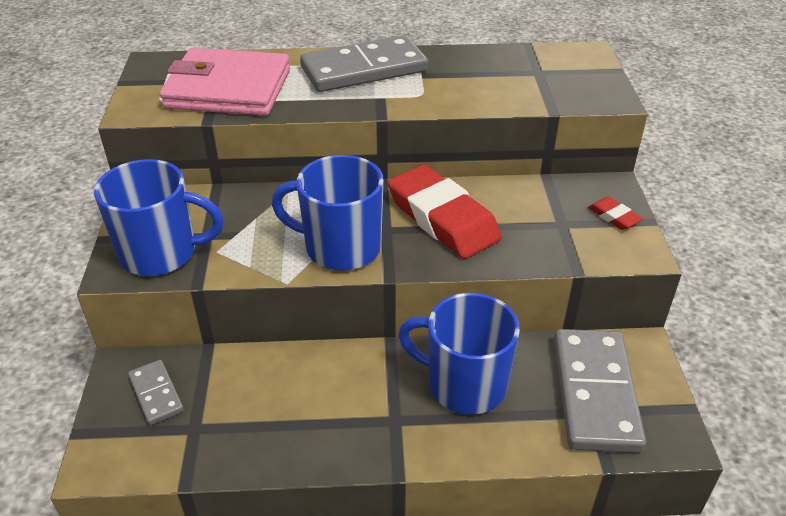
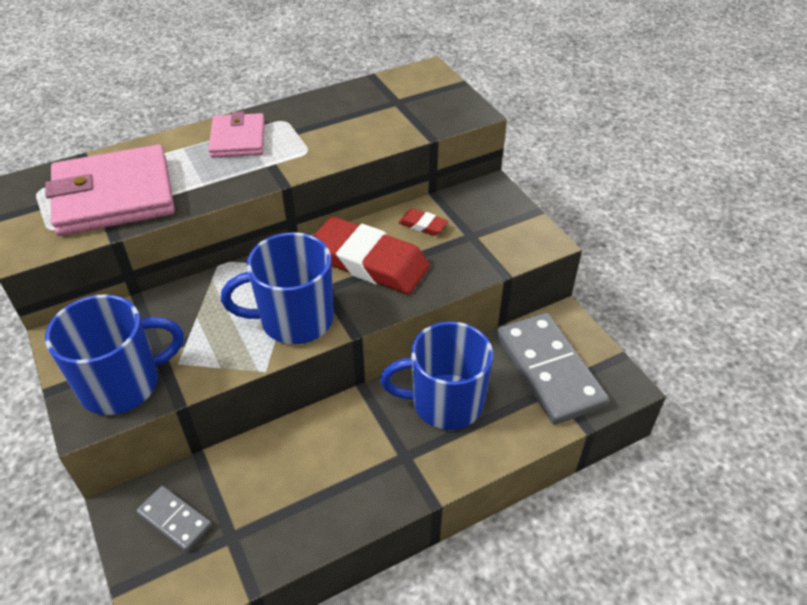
camera: 25 degrees left, 5 degrees up
grey domino [300,35,428,92] -> pink wallet [208,111,265,158]
red eraser [588,197,643,230] -> red eraser moved to [398,209,448,236]

